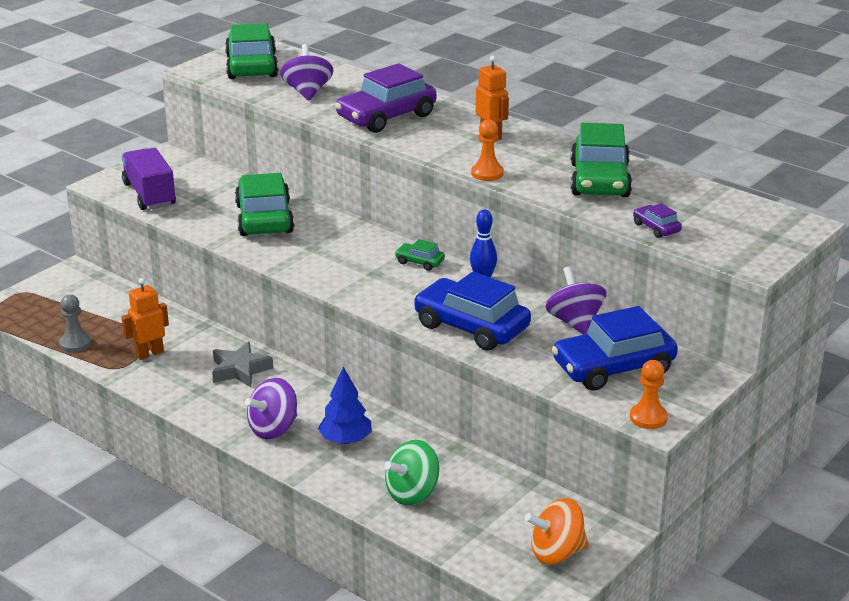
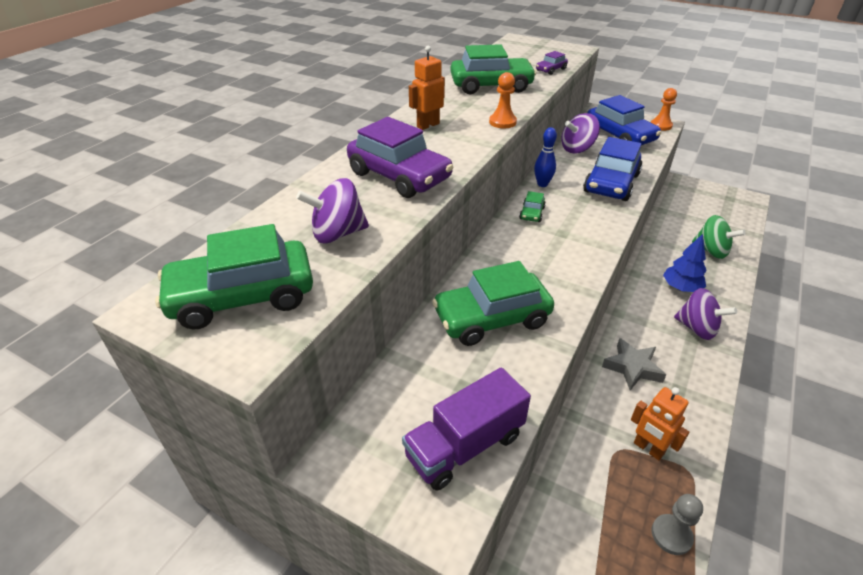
camera: 100 degrees left, 10 degrees up
orange spinning top [525,498,588,565] -> none

